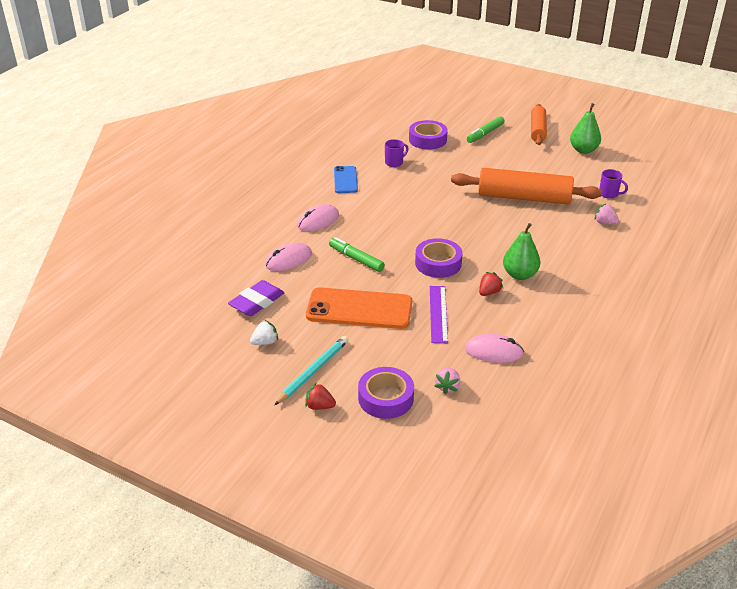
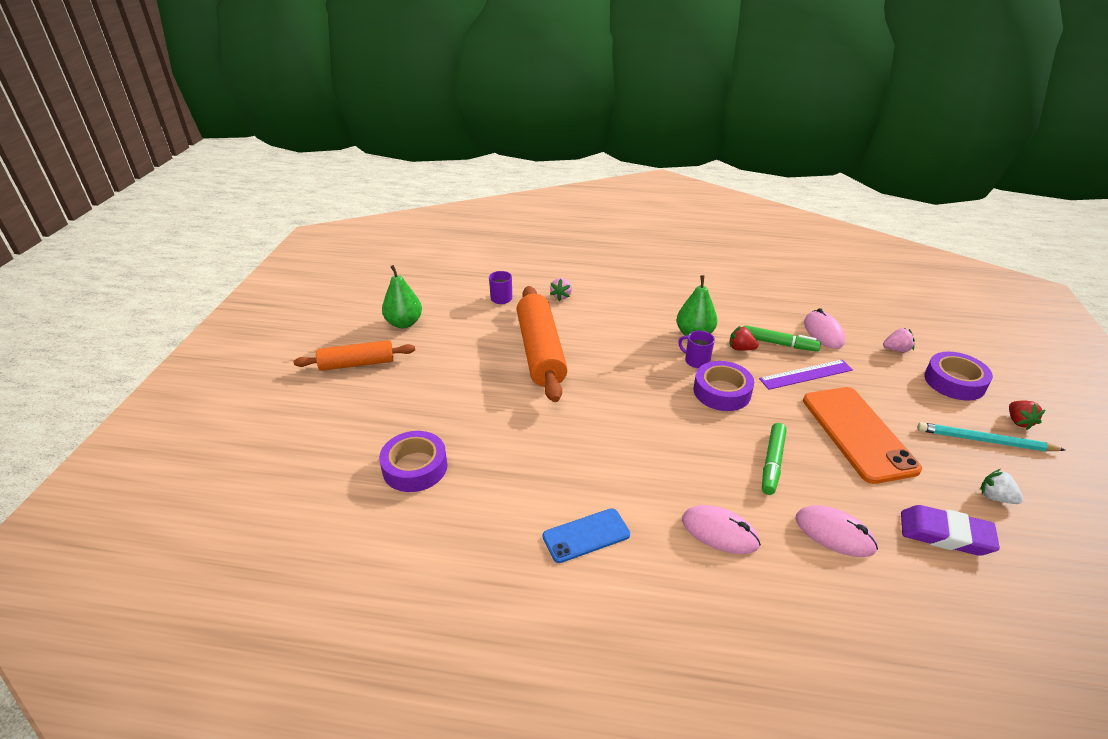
camera: 110 degrees left, 0 degrees up
purple mug [385,139,409,167] -> purple mug moved to [678,331,715,368]
green marker [467,116,505,143] -> green marker moved to [744,325,821,352]

